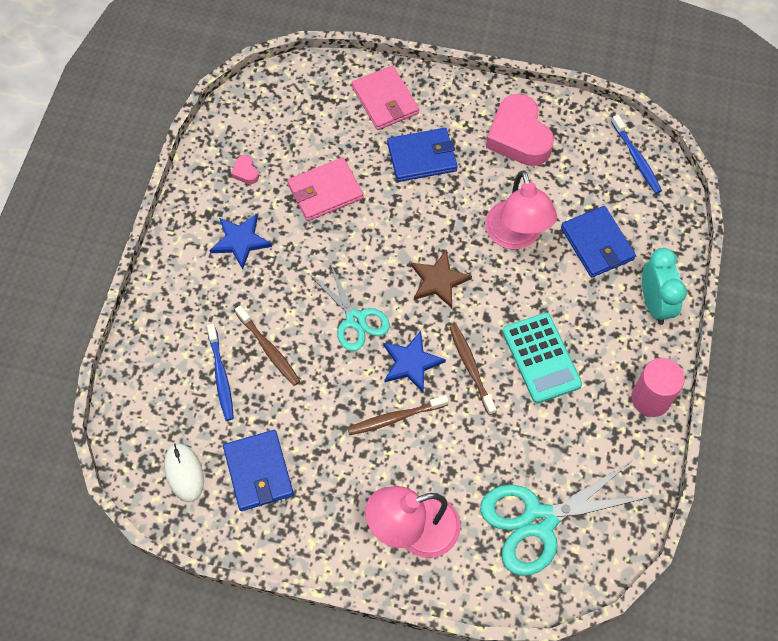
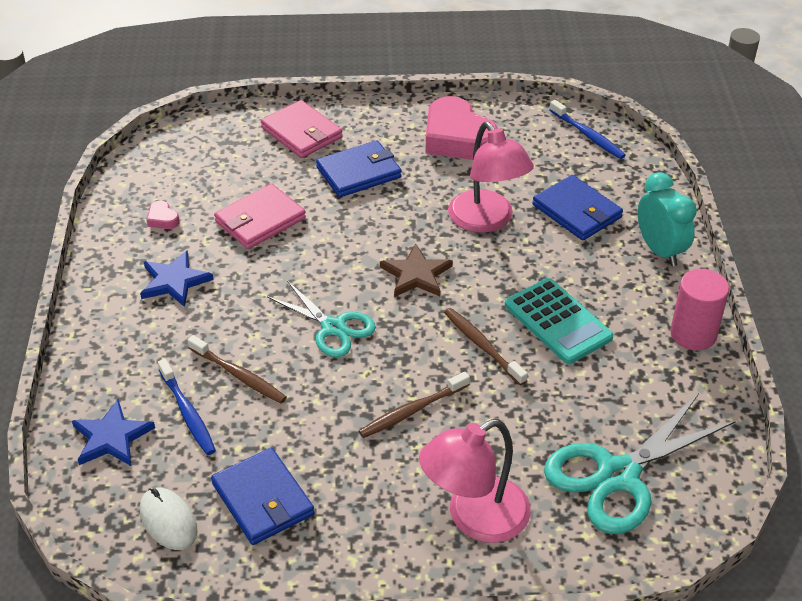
camera: 15 degrees left, 20 degrees down
blue star [383,331,446,392] -> blue star moved to [72,399,155,466]

